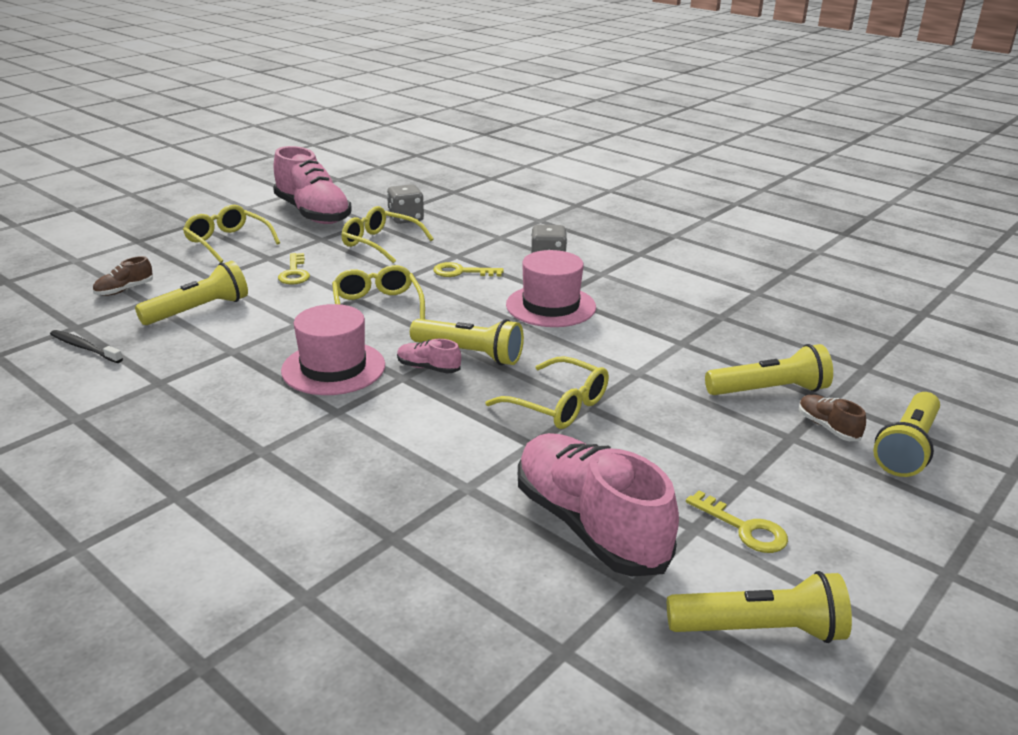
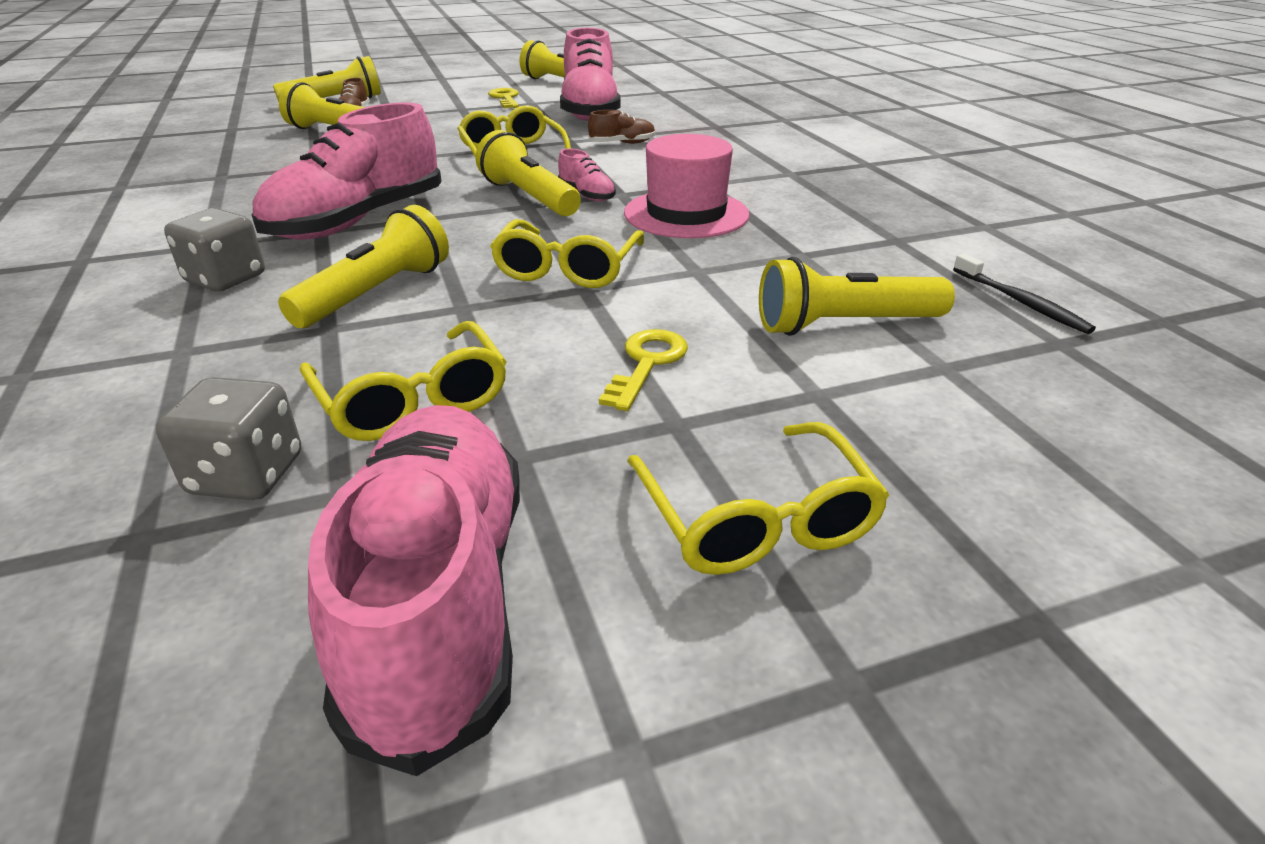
camera: 150 degrees left, 5 degrees up
brown shoe [93,256,153,296] -> brown shoe moved to [588,110,656,144]
yellow key [433,262,504,277] -> yellow flashlight [278,205,449,328]
pink hat [506,250,596,327] -> pink shoe [251,102,442,240]

